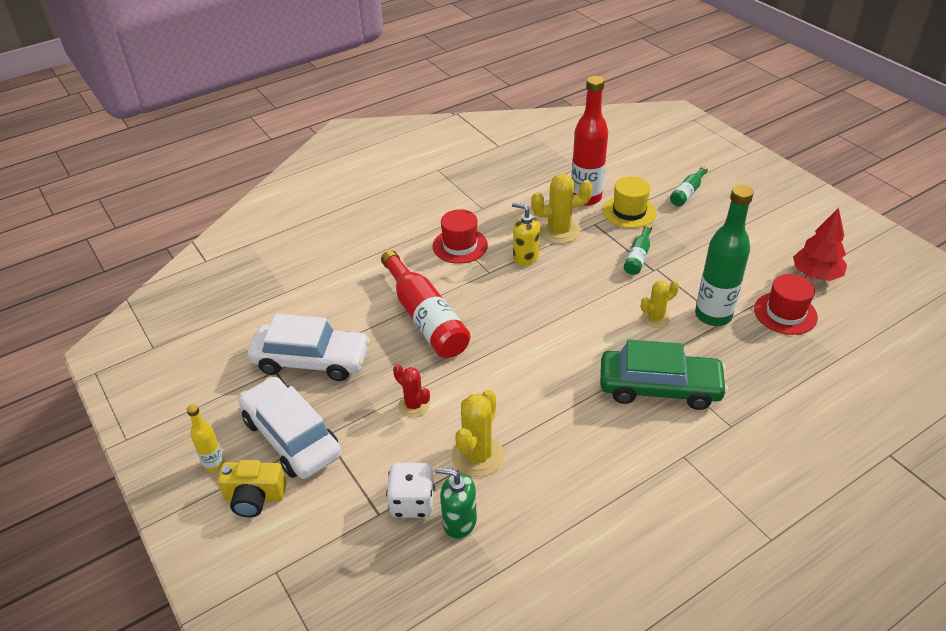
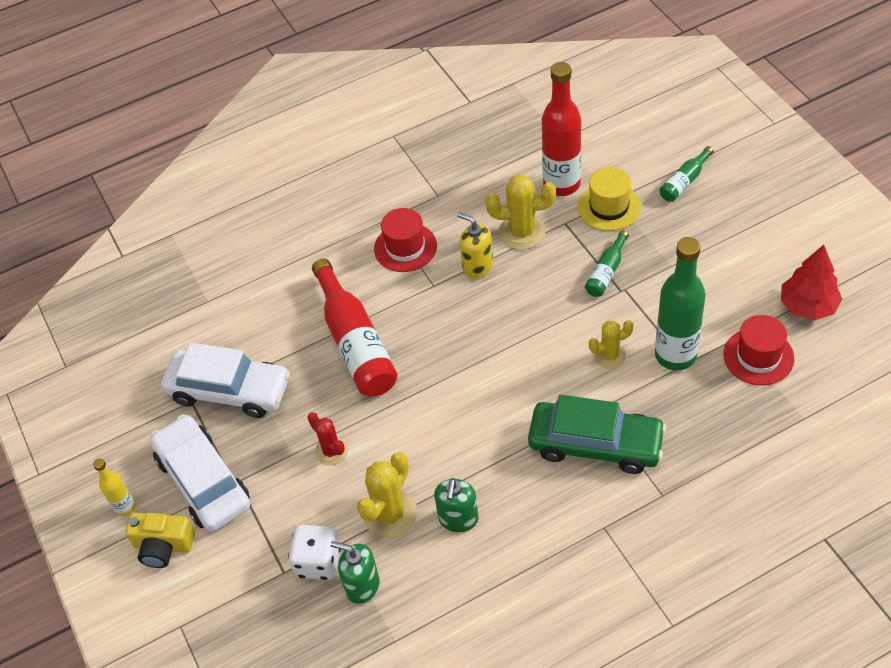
camera: 10 degrees right, 10 degrees up
none -> green soap dispenser [434,478,478,532]

